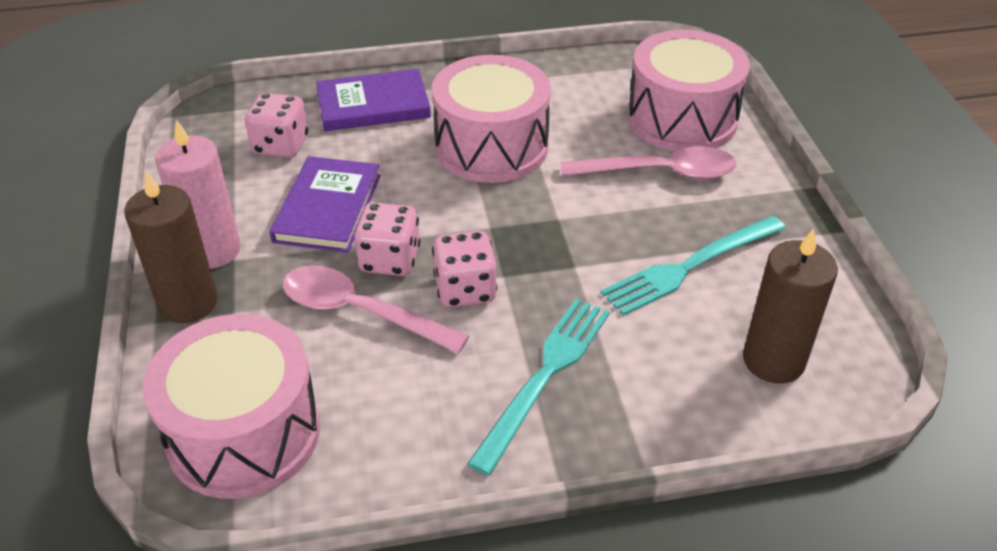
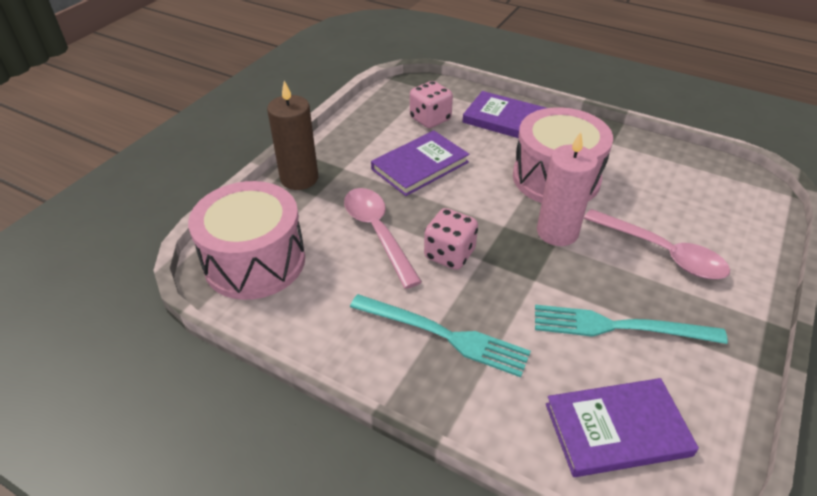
camera: 40 degrees right, 0 degrees up
pink candle [155,119,241,269] -> pink candle moved to [537,132,598,246]
pink dice [354,202,421,276] -> none
turquoise fork [467,298,610,476] -> turquoise fork turned 45 degrees clockwise [350,294,531,377]
pink drum [627,29,750,152] -> none
brown candle [743,228,838,383] -> purple book [546,378,699,477]

